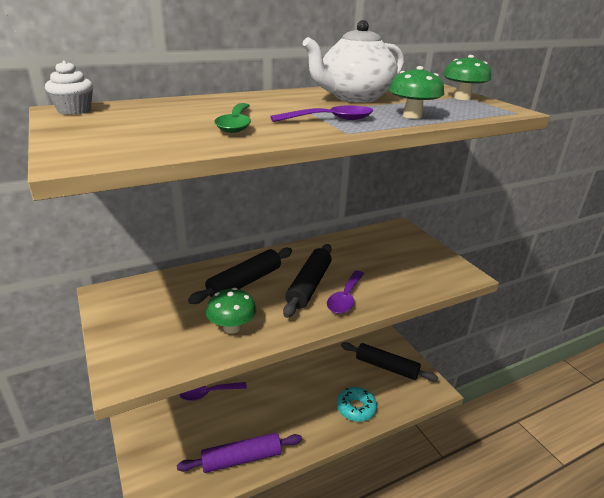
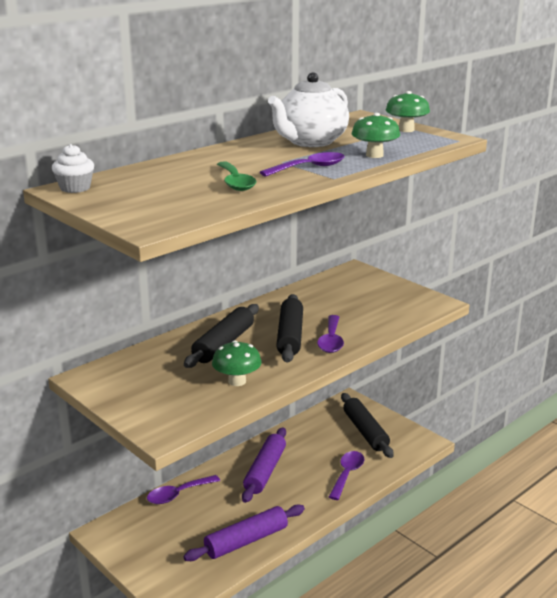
camera: 15 degrees left, 5 degrees down
turquoise donut [337,387,377,422] -> purple spoon [329,451,364,500]
black rolling pin [341,342,439,382] -> black rolling pin turned 60 degrees clockwise [341,393,394,458]
none -> purple rolling pin [242,427,286,503]

